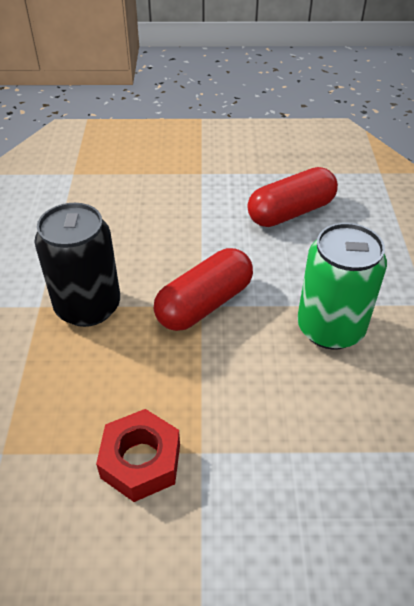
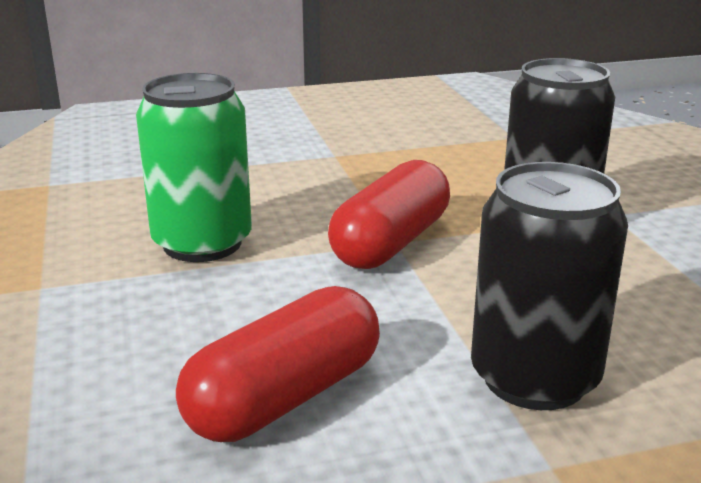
camera: 165 degrees right, 20 degrees down
red nut [96,409,180,502] -> none
none -> black can [471,162,628,410]

